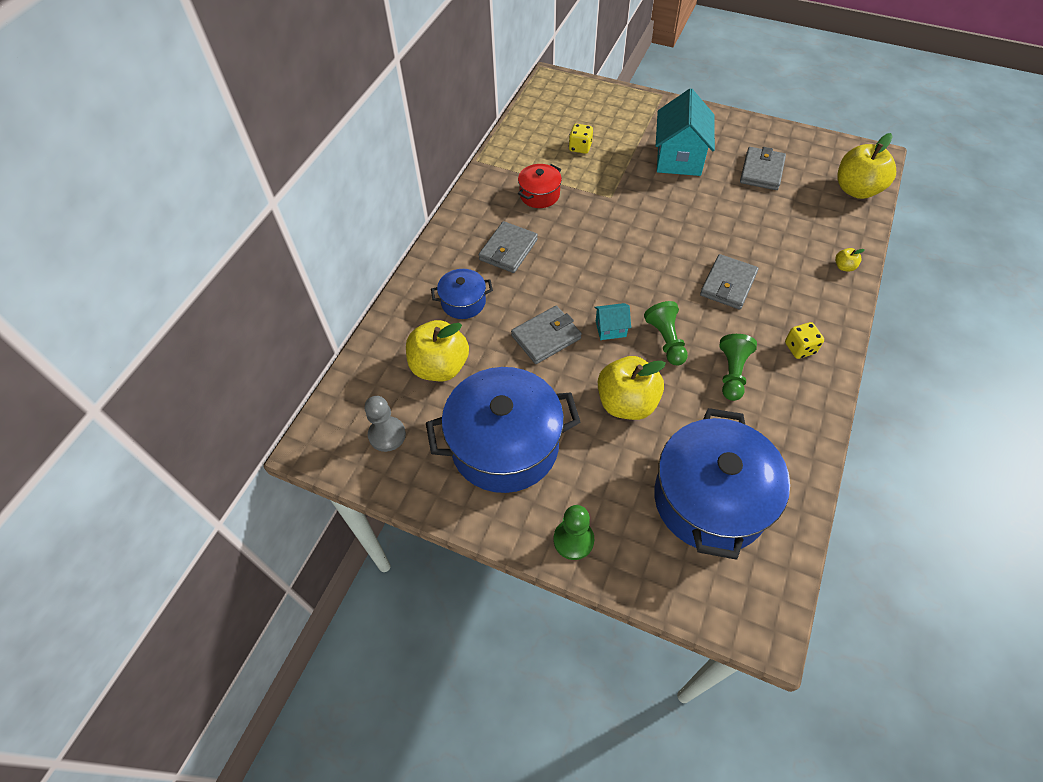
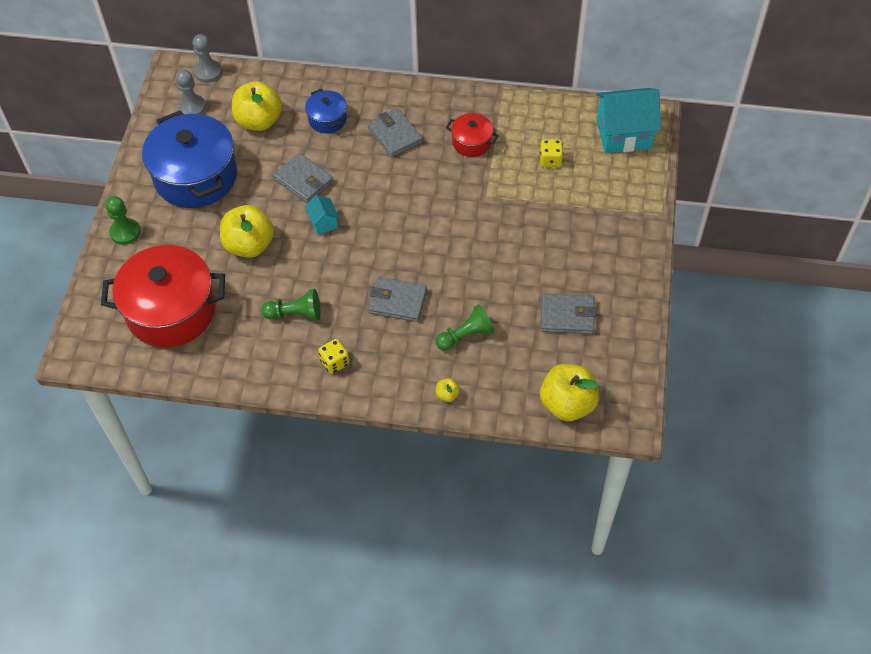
camera: 75 degrees right, 0 degrees up
grey wallet [479,221,538,273] -> grey wallet turned 45 degrees clockwise [368,109,423,158]
green pawn [644,301,688,365] -> green pawn moved to [436,304,494,351]
blue pot [654,408,790,560] -> red pot [101,245,225,347]
turquoise house [656,89,715,176] -> turquoise house moved to [596,88,661,153]
none -> grey pawn [193,34,222,82]

